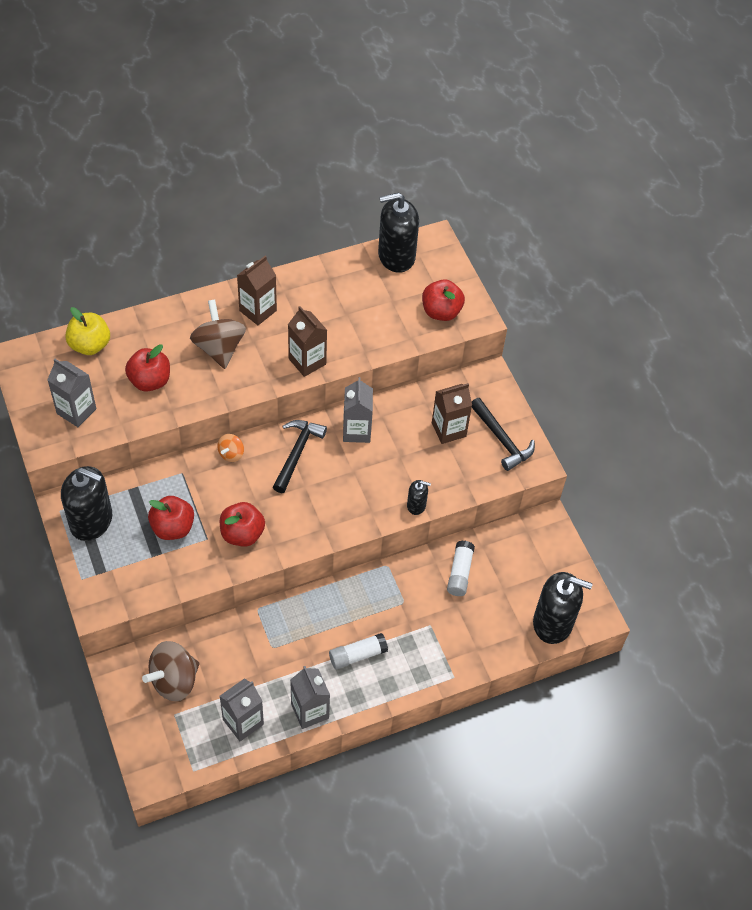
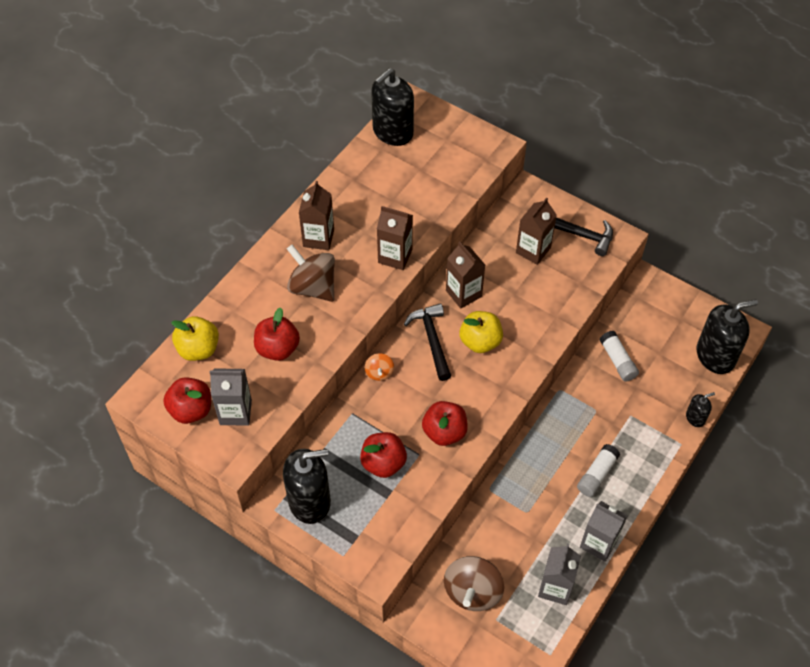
camera: 30 degrees left, 0 degrees up
grey carton [343,377,373,443] -> brown carton [446,241,485,309]
black soap dispenser [407,480,431,515] -> black soap dispenser moved to [686,392,715,427]
red apple [422,279,465,321] -> red apple moved to [163,377,211,424]
none -> yellow apple [459,311,503,353]

